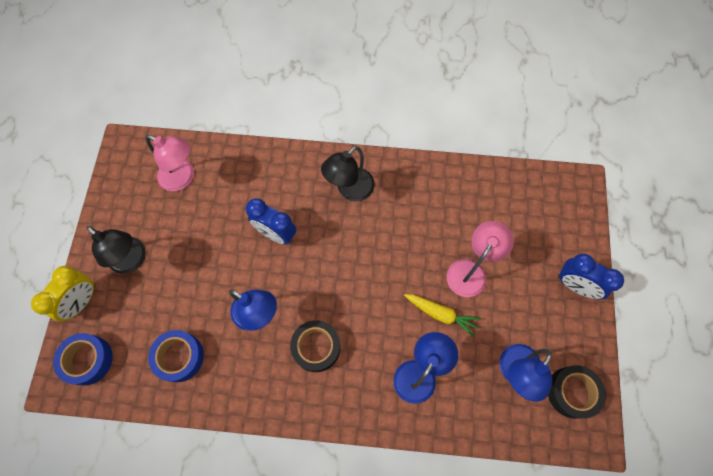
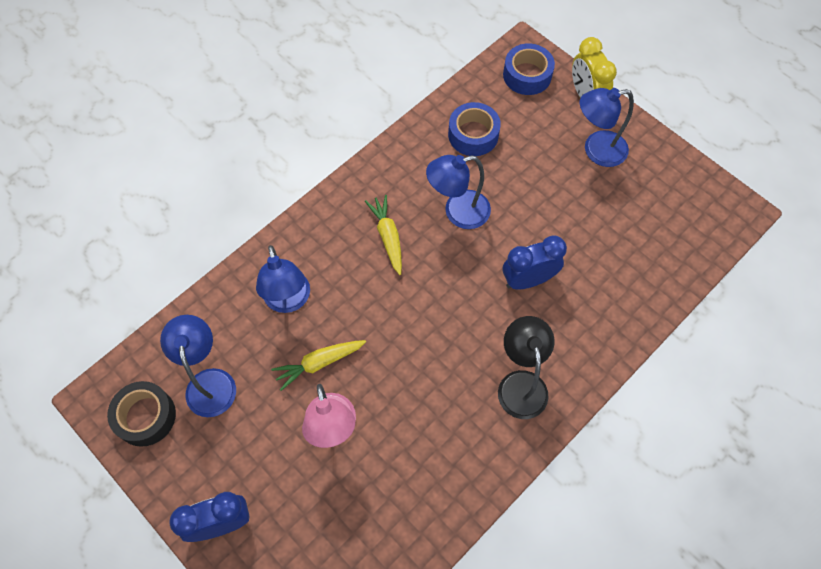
camera: 130 degrees right, 5 degrees down
black lamp [86,226,146,274] -> blue lamp [580,88,634,167]
pink lamp [145,135,194,191] -> none
black tape [290,320,340,372] -> yellow carrot [365,195,402,275]

